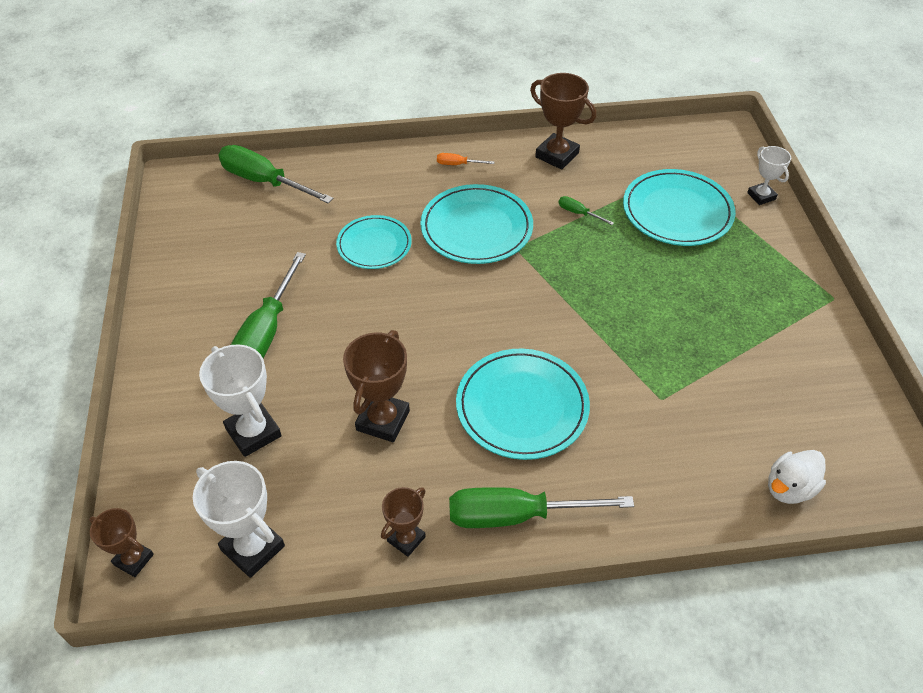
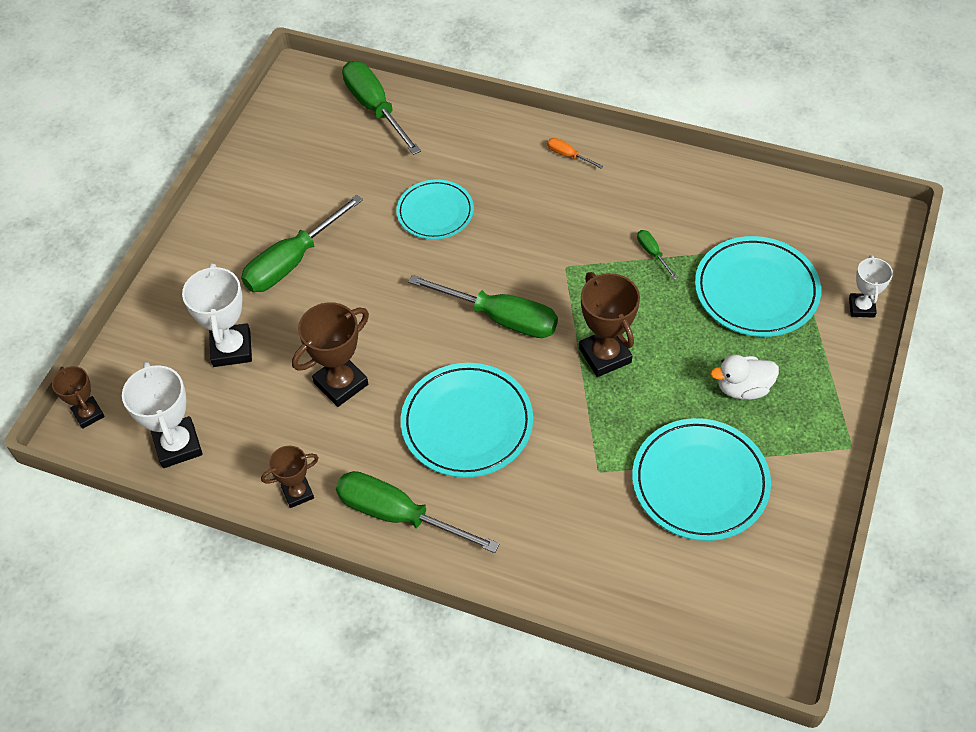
camera: 30 degrees right, 5 degrees up
turquoise plate [420,184,533,264] -> turquoise plate moved to [632,418,771,541]
brown trophy [530,73,596,169] -> brown trophy moved to [579,272,640,377]
white duck [768,450,826,504] -> white duck moved to [710,355,779,400]
none -> green screwdriver [408,275,558,338]

